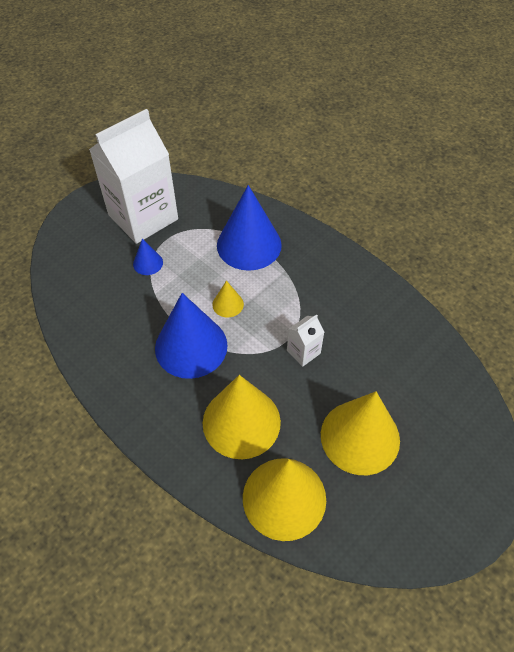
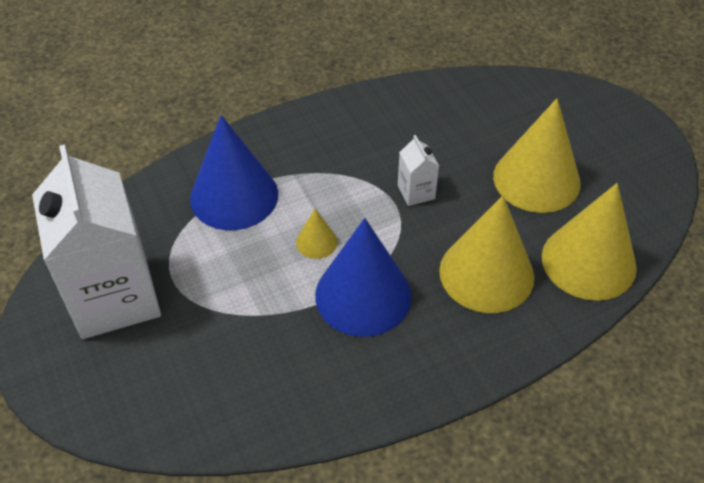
camera: 70 degrees left, 5 degrees down
blue cone [133,238,163,275] -> none

